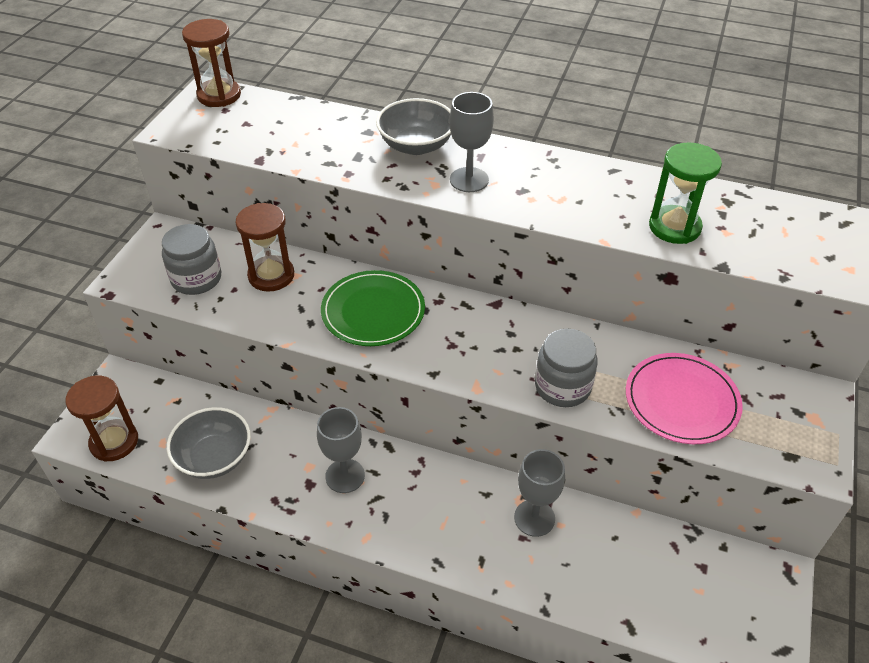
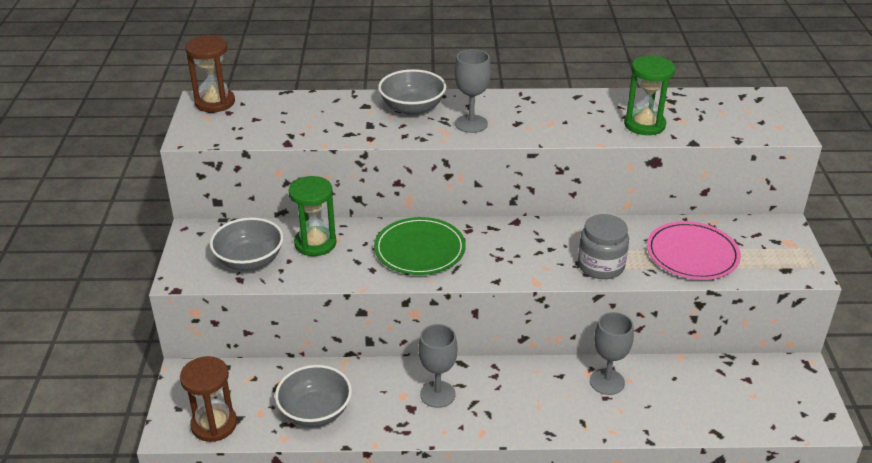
camera: 20 degrees left, 10 degrees down
grey jar [162,224,221,295] -> grey bowl [210,217,283,271]
brown hourglass [235,203,294,292] -> green hourglass [289,176,336,256]

